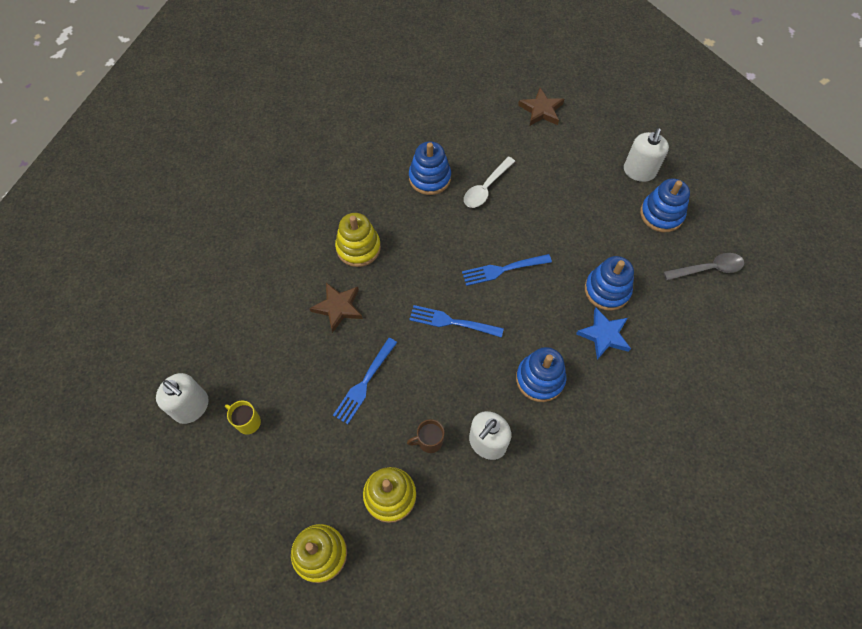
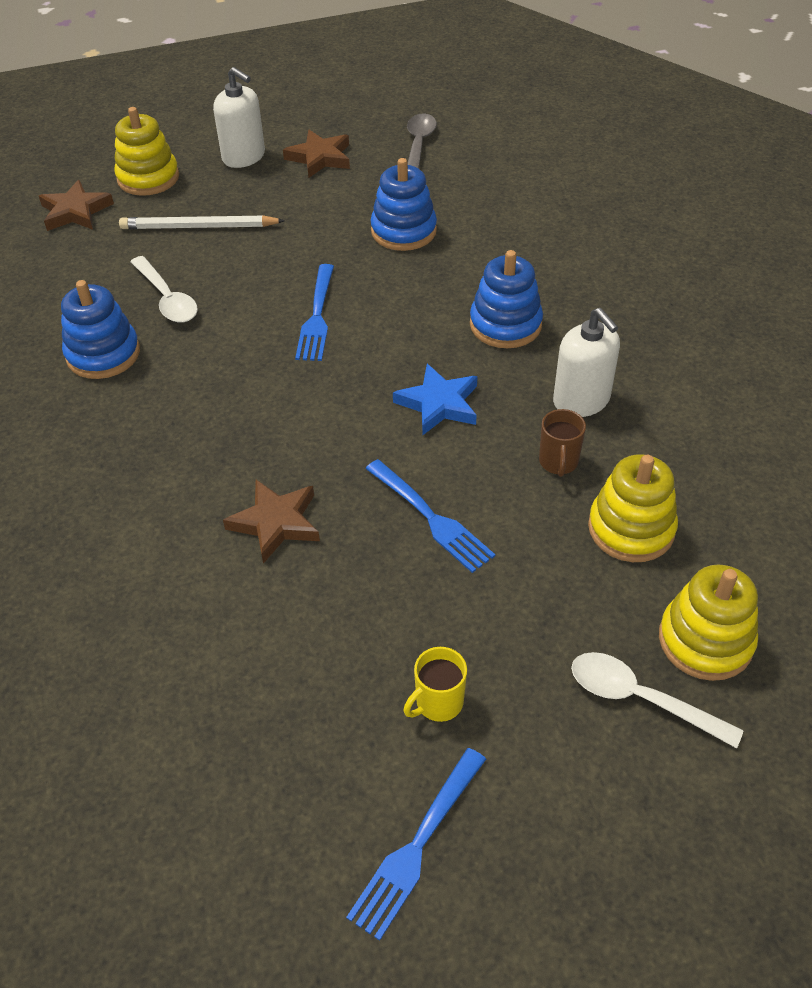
camera: 70 degrees left, 15 degrees down
white soap dispenser [156,373,209,424] -> none
yellow stacking toy [335,213,381,267] -> yellow stacking toy moved to [114,107,179,196]
blue fork [409,305,504,338] -> blue fork moved to [346,748,486,941]
blue star [576,308,631,360] -> blue star moved to [393,364,478,435]
blue stacking toy [640,178,690,232] -> brown star [283,130,350,178]
none -> white pencil [119,215,285,229]
none -> white spoon [571,652,744,748]

